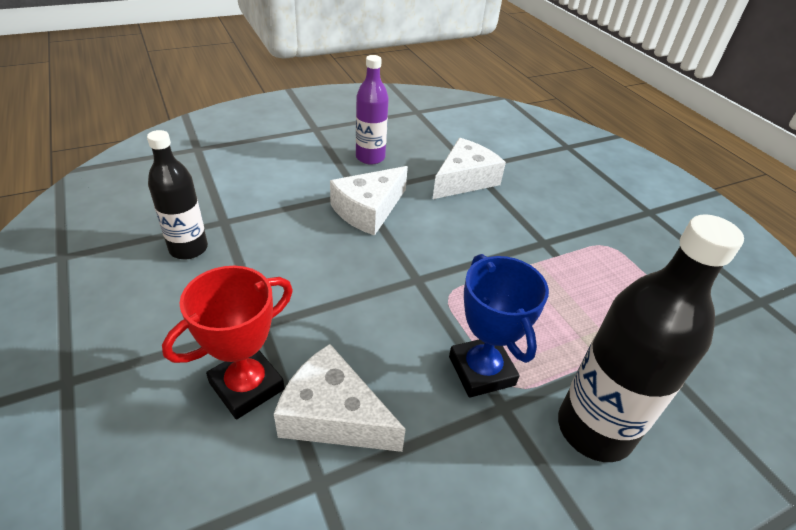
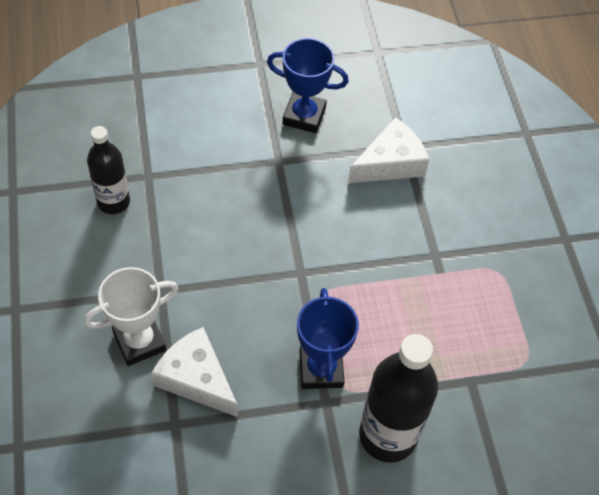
camera: 15 degrees right, 15 degrees up
red trophy [162,266,293,419] -> white trophy [84,267,178,366]
white cheese [330,166,408,236] -> none
purple bottle [356,55,389,165] -> blue trophy [267,38,349,133]

